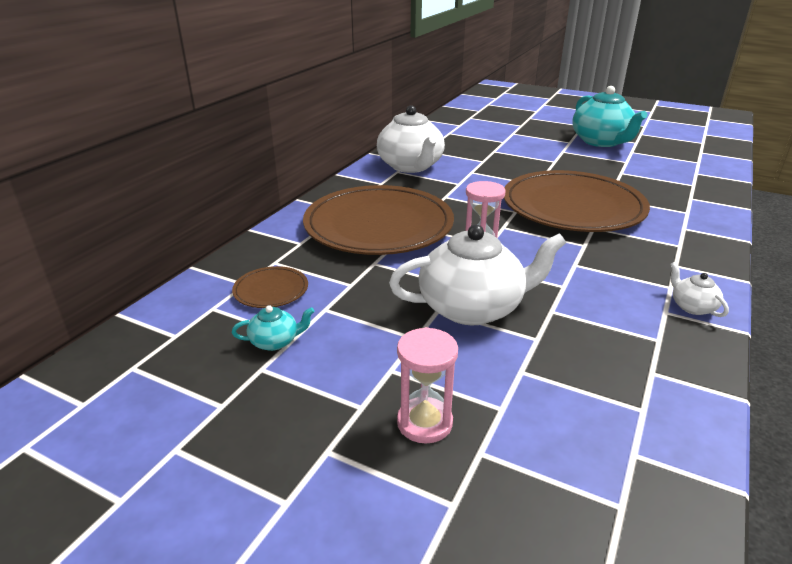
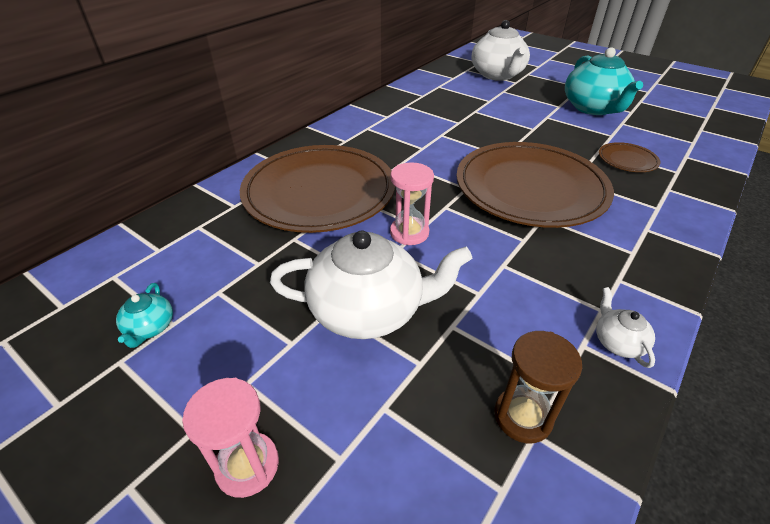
camera: 10 degrees right, 10 degrees up
brown plate [232,266,308,308] -> brown plate moved to [599,142,660,172]
turquoise teapot [232,305,315,351] -> turquoise teapot turned 90 degrees clockwise [116,283,173,348]
white teapot [377,105,445,173] -> white teapot moved to [472,20,530,81]
none -> brown hourglass [494,331,582,443]

